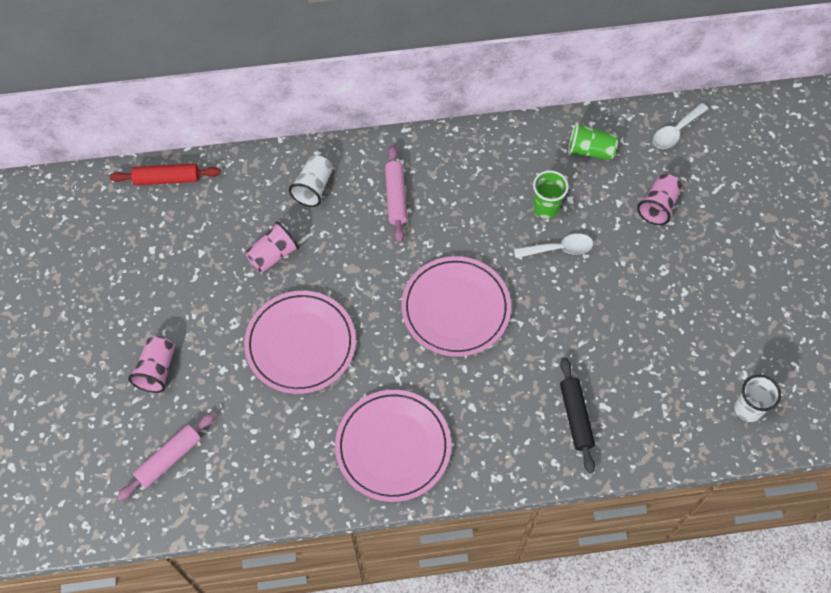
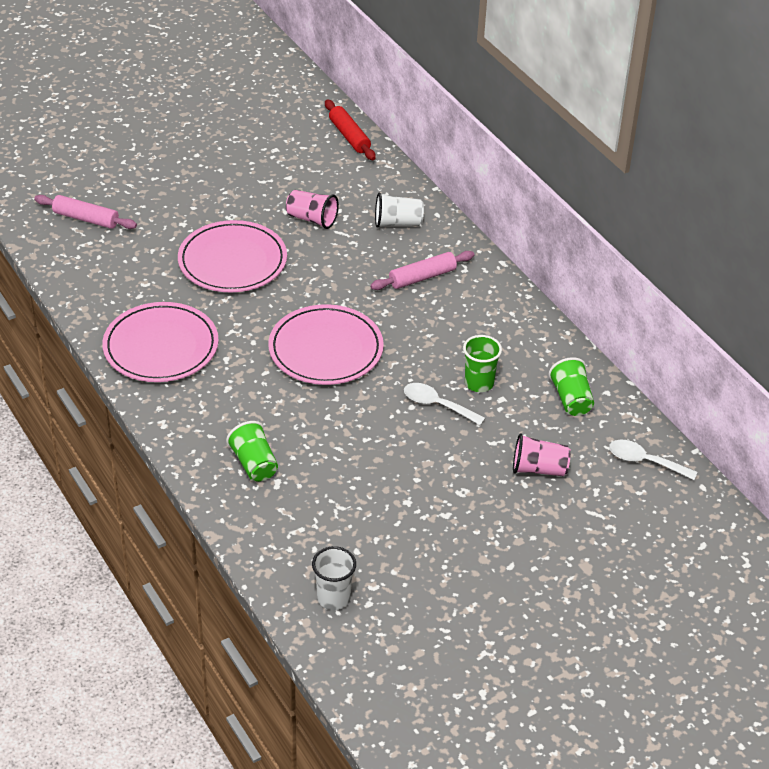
camera: 65 degrees right, 20 degrees down
pink cup [128,336,175,393] -> none
white spoon [514,233,593,258] -> white spoon turned 150 degrees clockwise [404,383,485,426]
black rolling pin [560,357,595,473] -> green cup [226,421,278,482]

